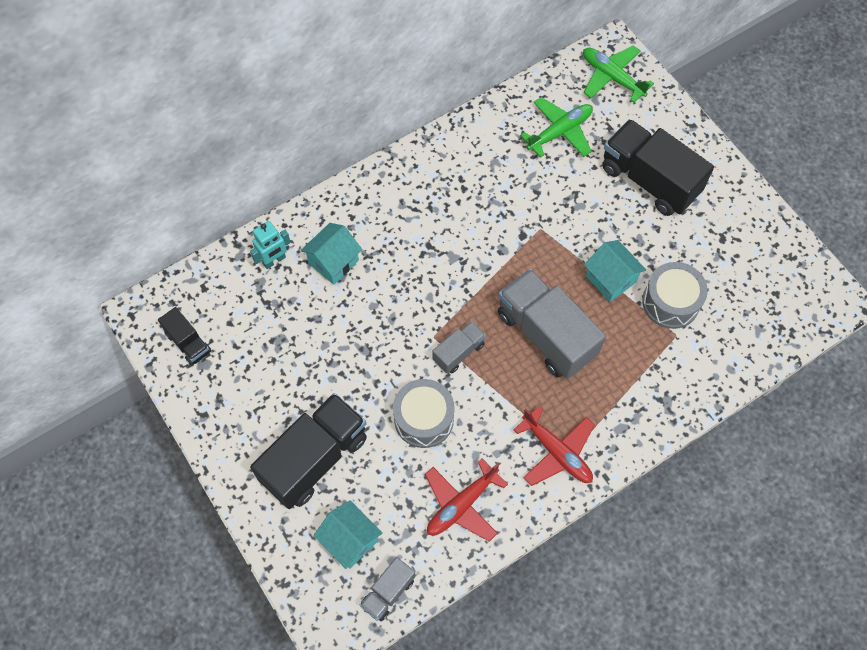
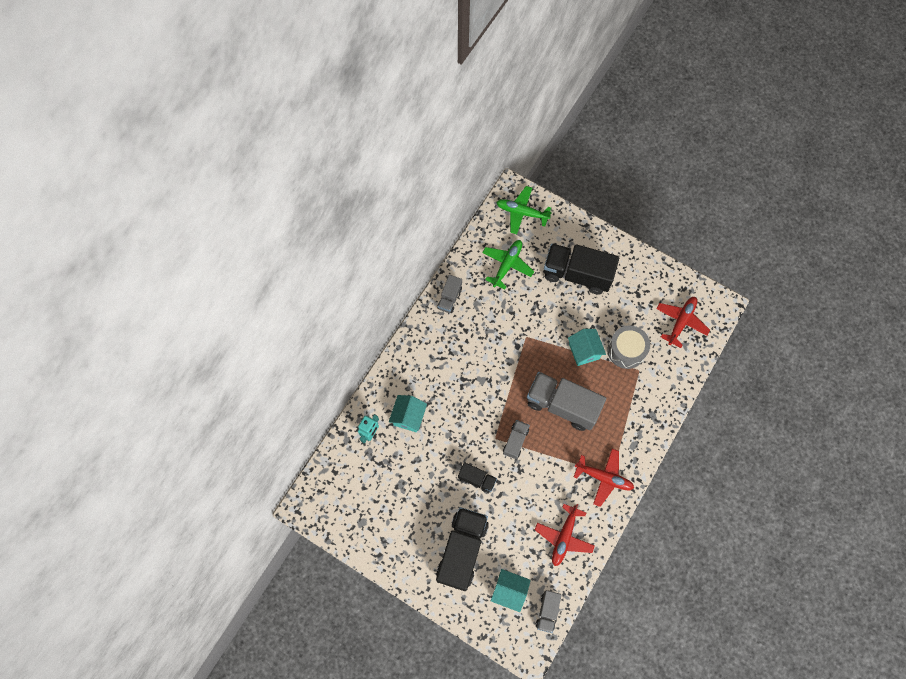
camera: 25 degrees left, 5 degrees up
black truck [158,307,211,366] -> black truck moved to [458,462,497,494]
grey drum [393,379,455,448] -> none
turquoise house [584,240,646,302] -> turquoise house turned 45 degrees clockwise [568,329,606,366]
none -> grey truck [437,275,462,313]
none -> red plane [656,297,710,348]

